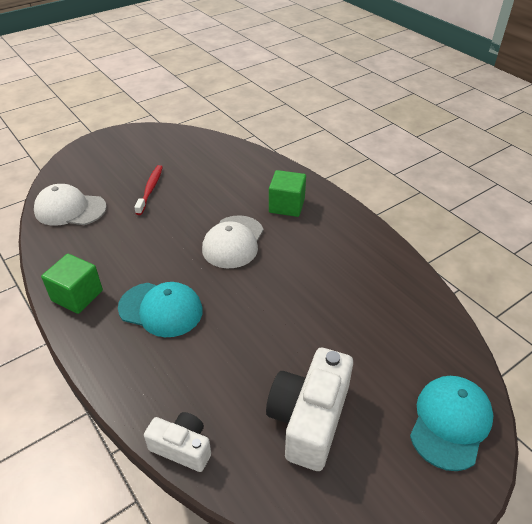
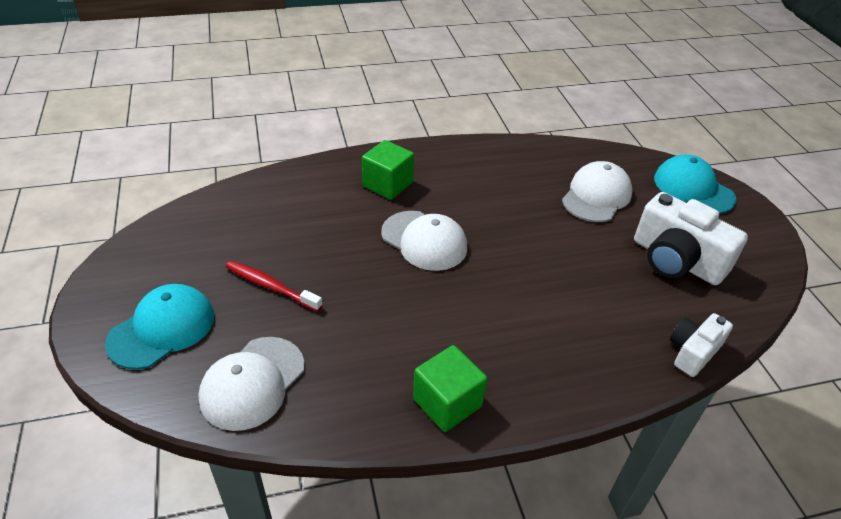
camera: 70 degrees left, 0 degrees up
turquoise cap [118,282,203,337] -> turquoise cap moved to [105,284,214,369]
none -> white cap [562,161,632,222]

